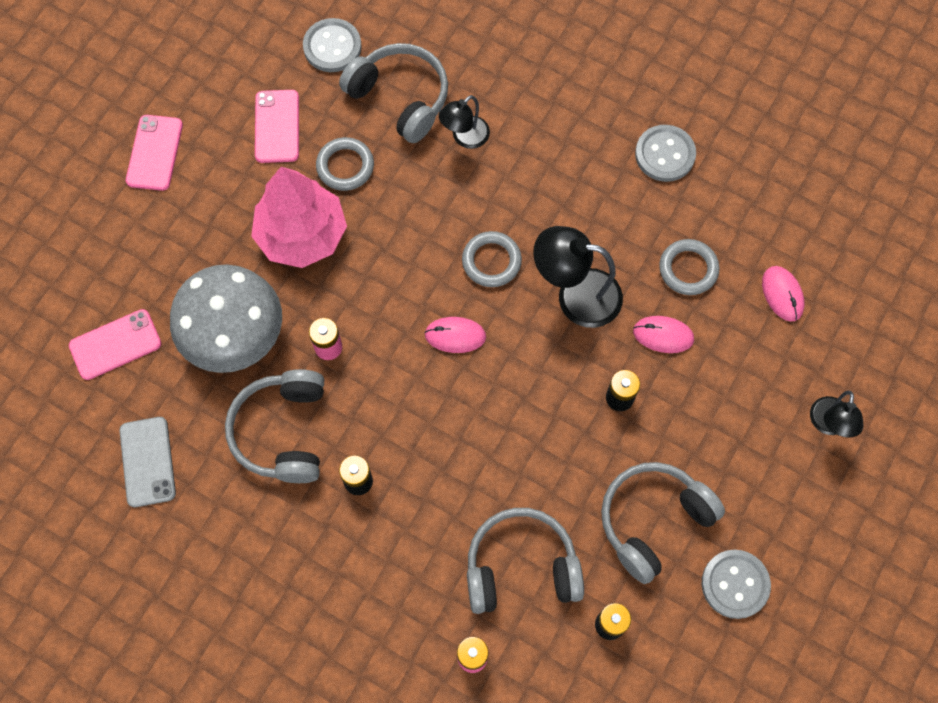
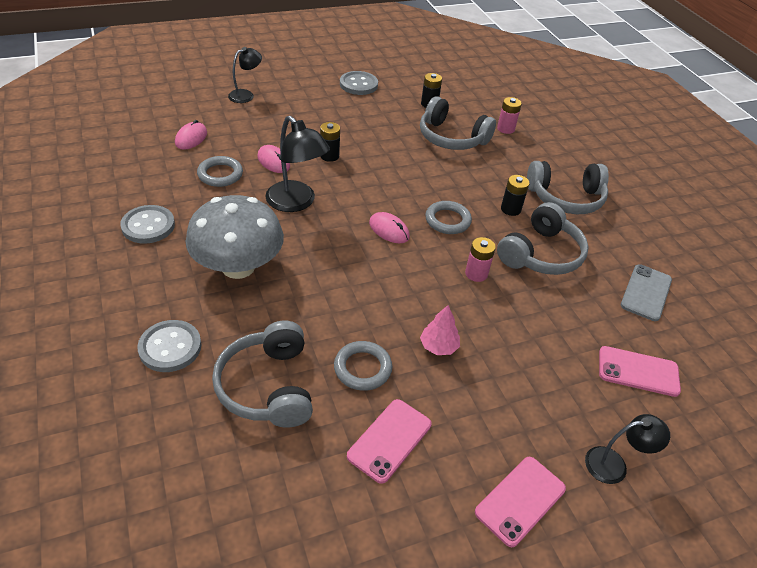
camera: 145 degrees left, 25 degrees down
grey mushroom [170,265,282,373] -> grey mushroom moved to [186,195,284,279]
pink tree [251,167,347,268] -> pink tree [420,305,460,355], size x0.45
grey button [303,18,362,72] -> grey button moved to [137,320,201,372]
black lamp [439,95,490,149] -> black lamp moved to [585,414,670,484]
grey ring [462,231,522,287] -> grey ring moved to [425,201,472,234]
grey headphones [601,462,725,584] -> grey headphones moved to [527,161,609,214]

